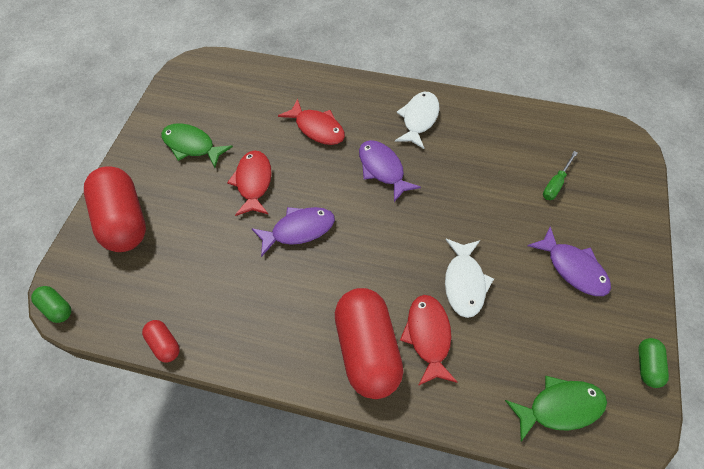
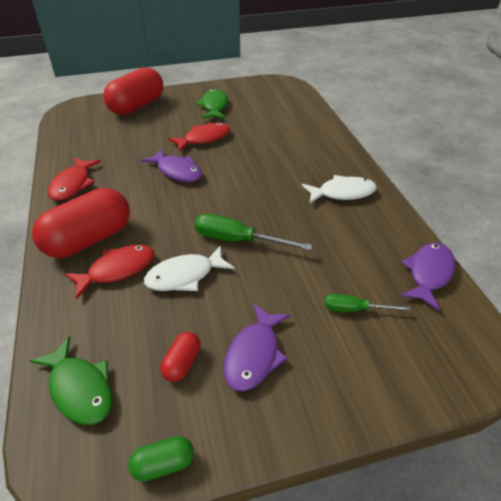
camera: 60 degrees right, 15 degrees down
green capsule [31,286,71,323] -> none
red capsule [142,320,180,362] -> red capsule moved to [160,332,200,382]
red fish [278,99,345,145] -> red fish moved to [48,157,101,201]
purple fish [359,140,421,202] -> purple fish moved to [401,243,455,311]
none -> green screwdriver [195,214,312,251]

